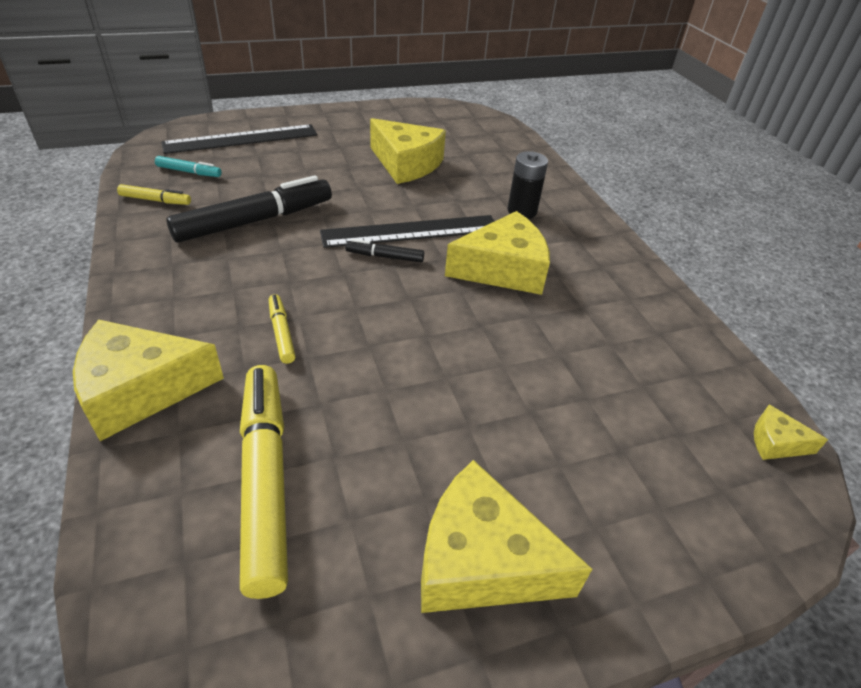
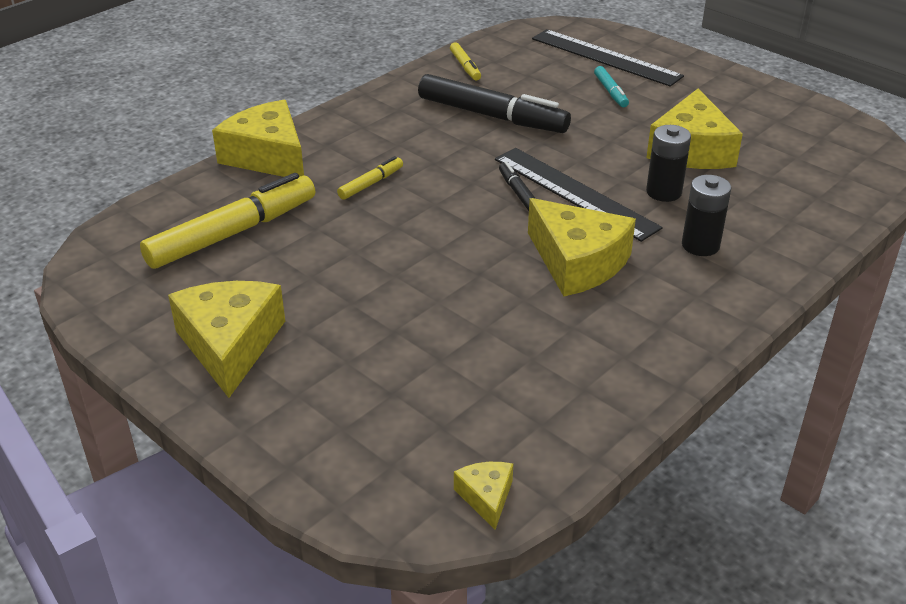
camera: 65 degrees right, 5 degrees down
turquoise marker [155,156,222,177] -> turquoise marker moved to [594,66,629,107]
none -> black battery [646,125,691,202]

